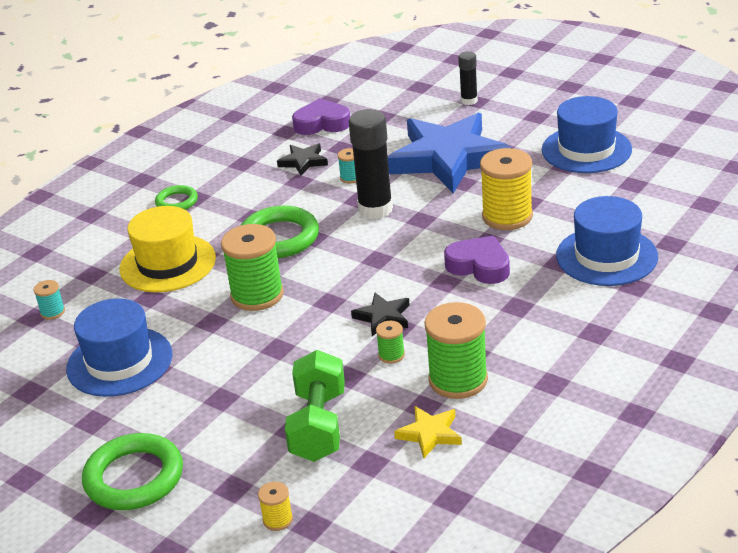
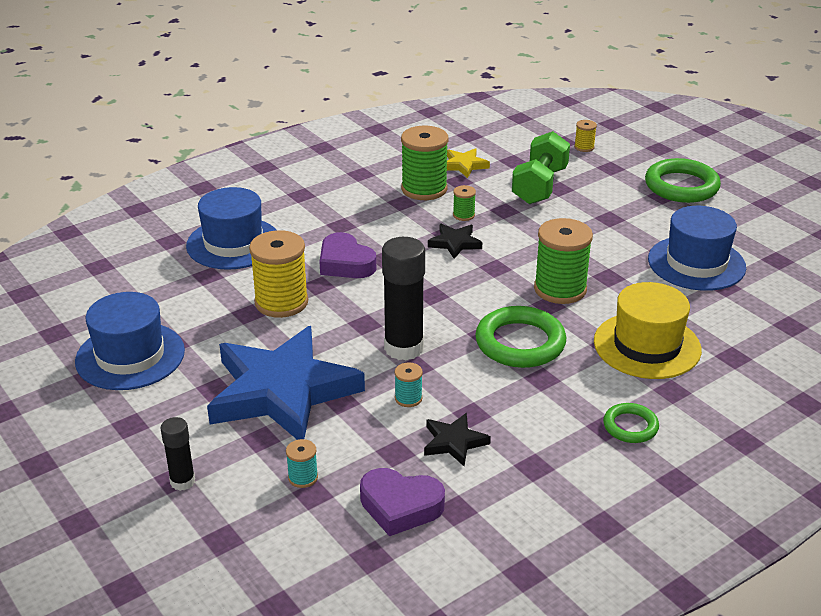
camera: 165 degrees left, 0 degrees up
turquoise spool [34,280,65,320] -> turquoise spool moved to [286,439,318,488]

